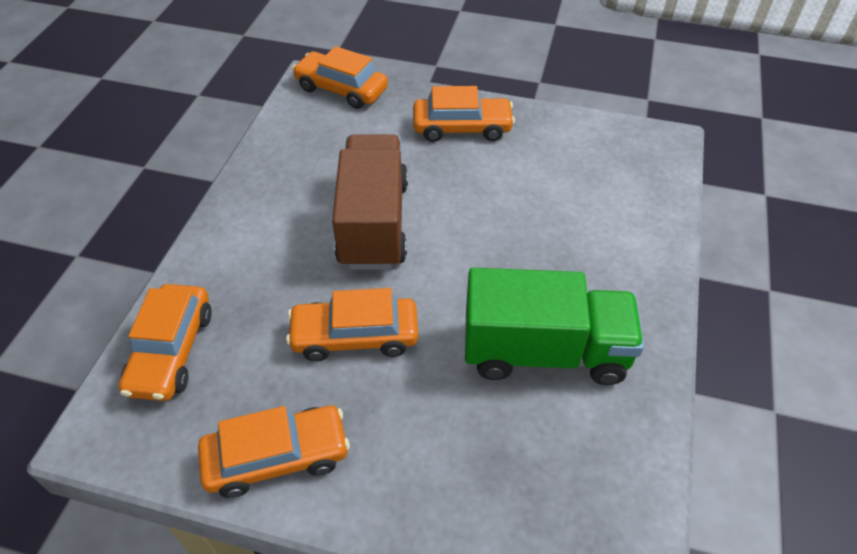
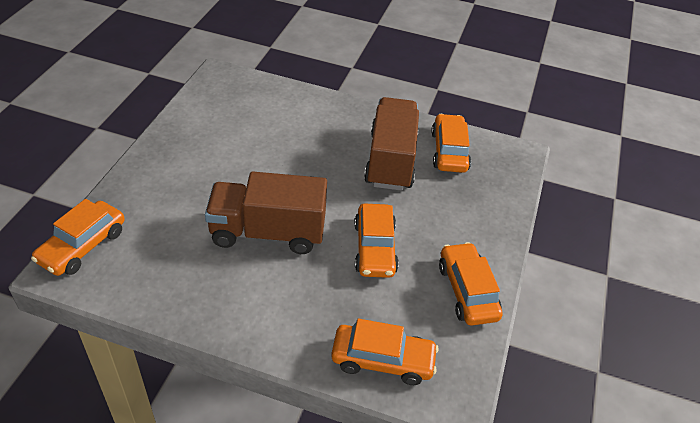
camera: 90 degrees left, 5 degrees down
orange car [413,86,515,142] -> orange car moved to [431,114,471,173]
green truck [465,268,644,385] -> brown truck [364,97,419,191]

